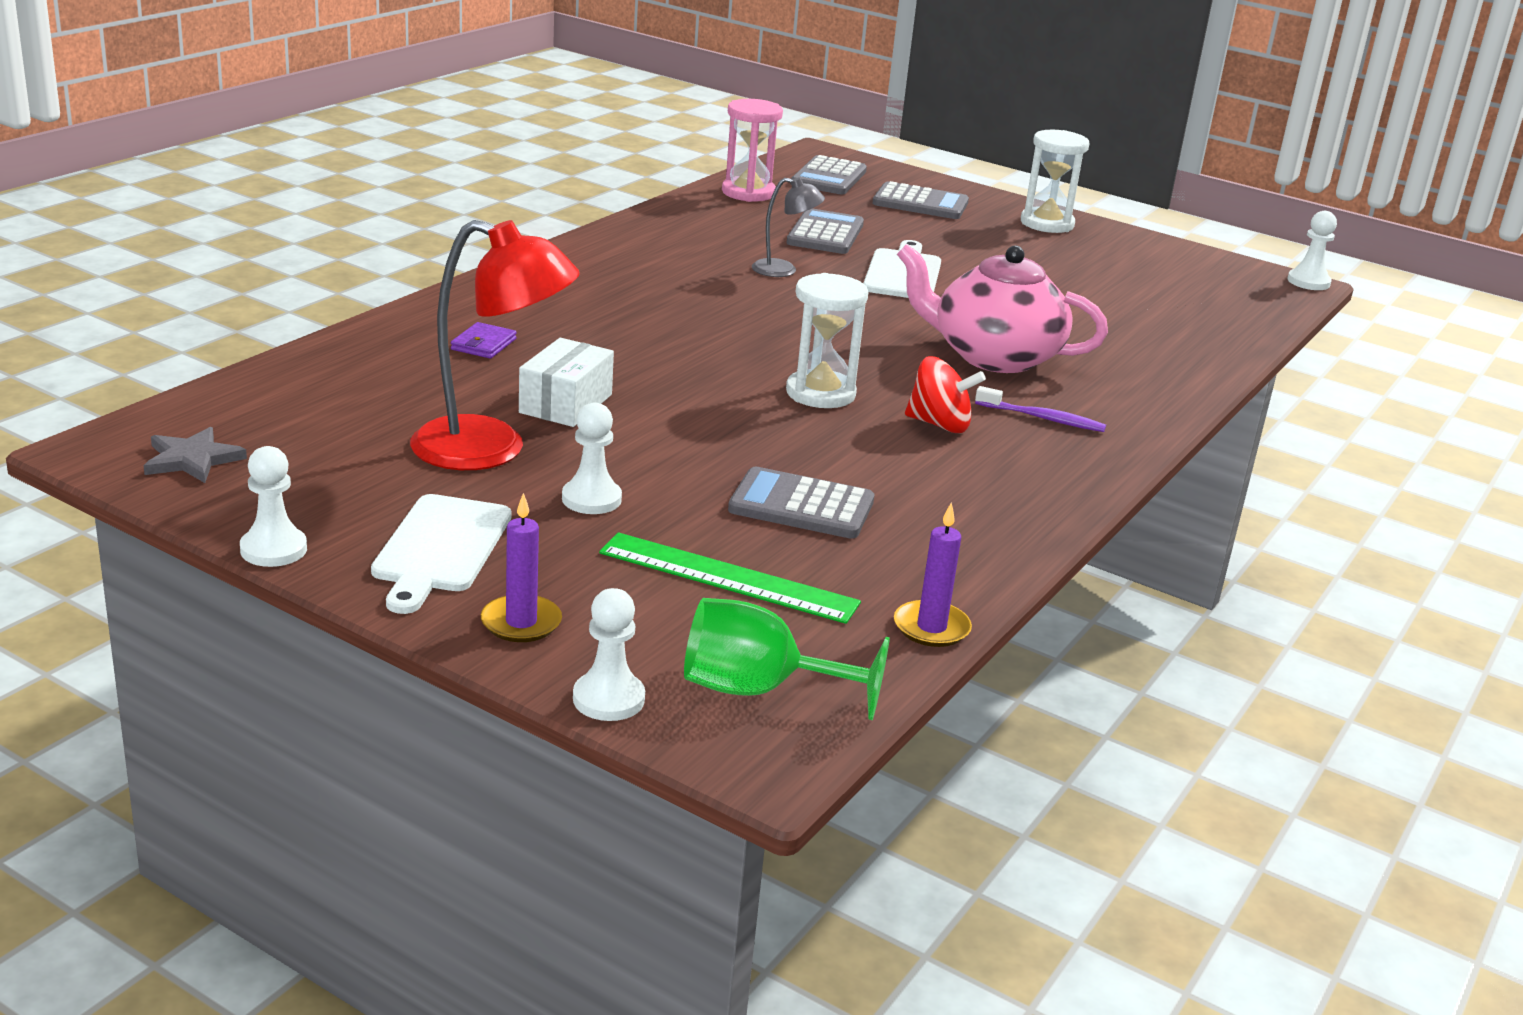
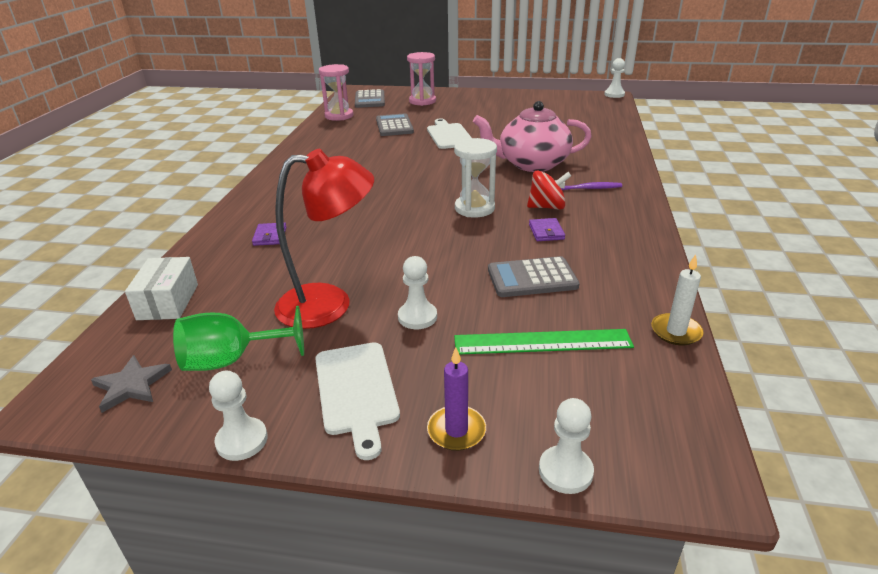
camera: 20 degrees left, 5 degrees up
white box [519,338,614,427] -> white box moved to [125,257,198,320]
green goblet [684,598,890,720] -> green goblet moved to [173,306,304,371]
grey lamp [752,177,825,277] -> none
grey calculator [872,181,969,219] -> pink hourglass [407,52,436,106]
purple candle [894,502,972,647] -> white candle [651,254,704,345]
white hourglass [1021,130,1089,233] -> none
none -> purple wallet [529,218,565,241]

